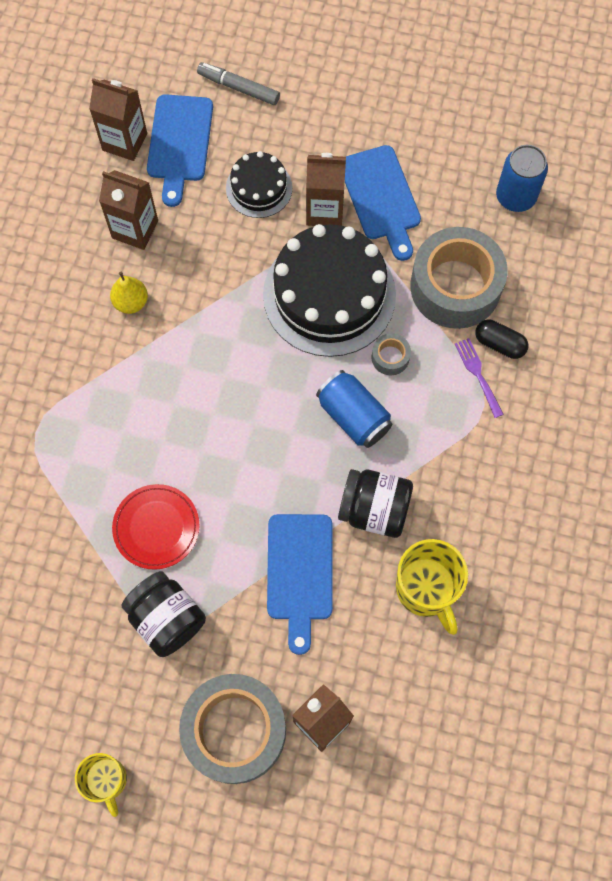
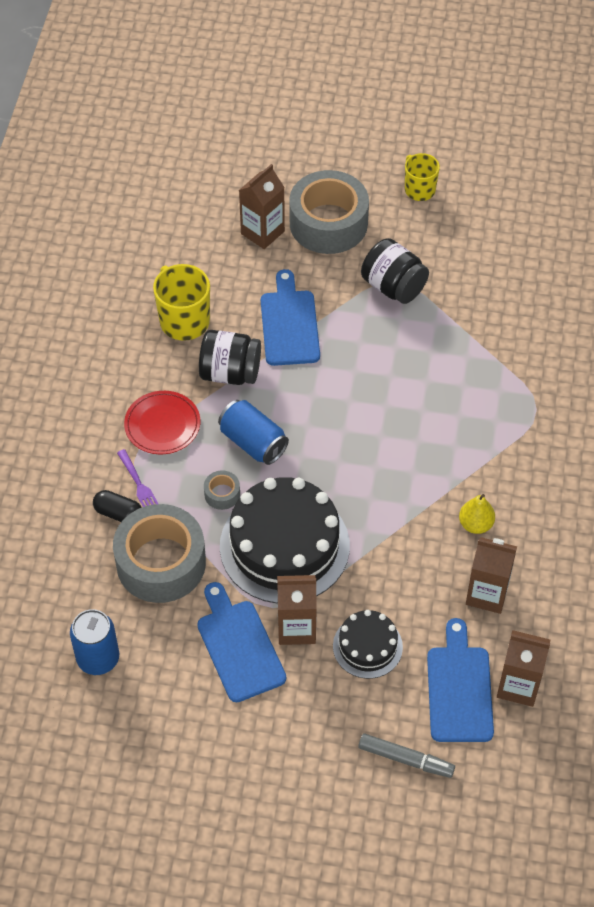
camera: 175 degrees right, 15 degrees down
red plate [112,484,200,570] -> red plate moved to [124,391,200,454]

